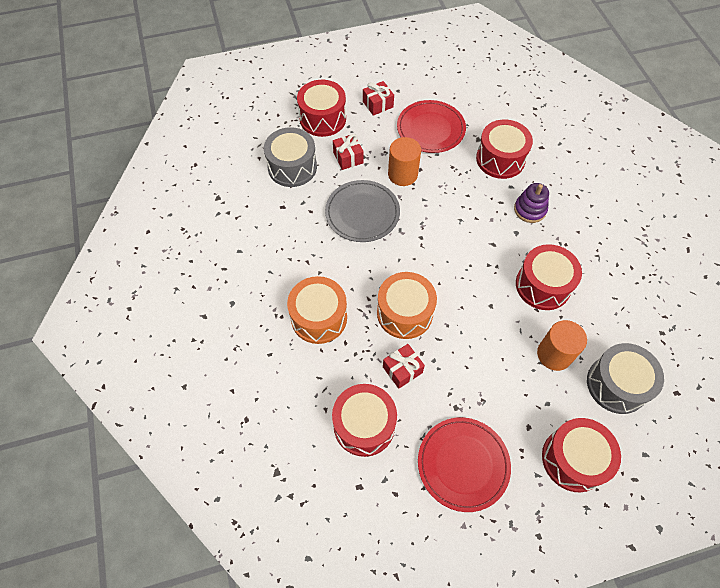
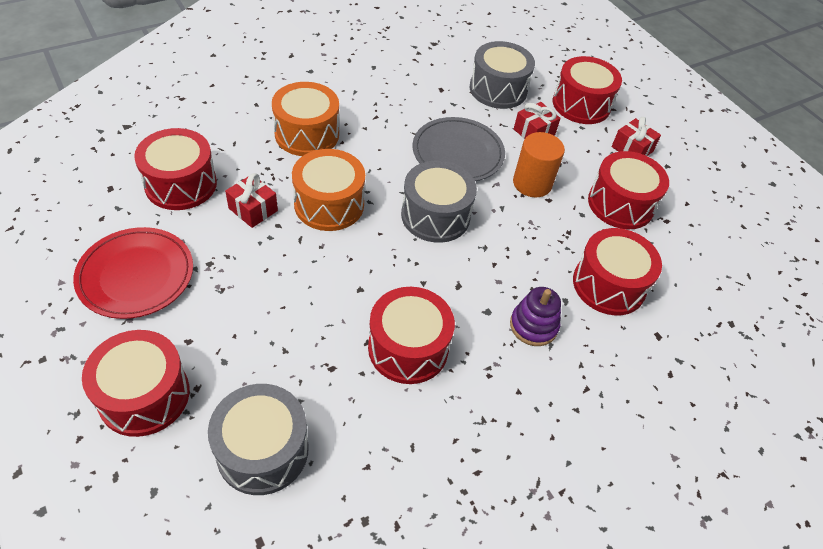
camera: 70 degrees right, 10 degrees down
red plate [397,100,466,153] -> red drum [588,151,669,229]
orange cylinder [537,320,587,371] -> none
none -> grey drum [401,161,477,243]

